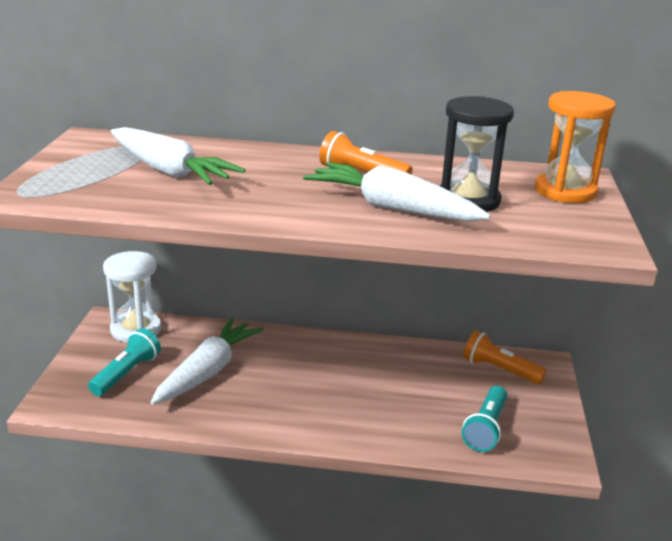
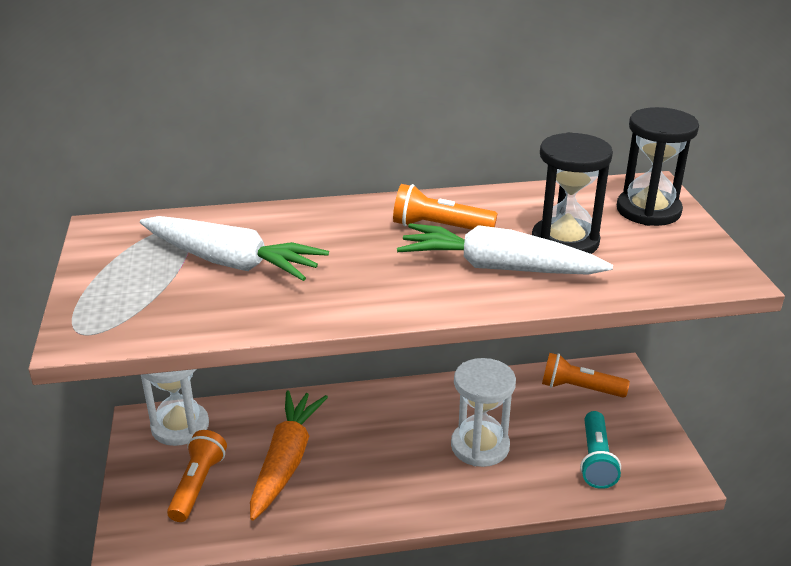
camera: 15 degrees left, 5 degrees up
turquoise flashlight [88,328,161,396] -> orange flashlight [167,430,227,522]
white carrot [150,318,264,405] -> orange carrot [250,390,328,521]
orange hourglass [535,91,616,203] -> black hourglass [617,107,699,226]
none -> white hourglass [451,358,516,467]

